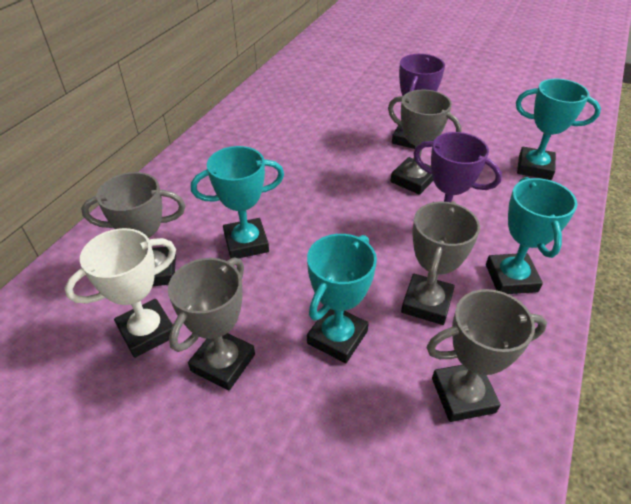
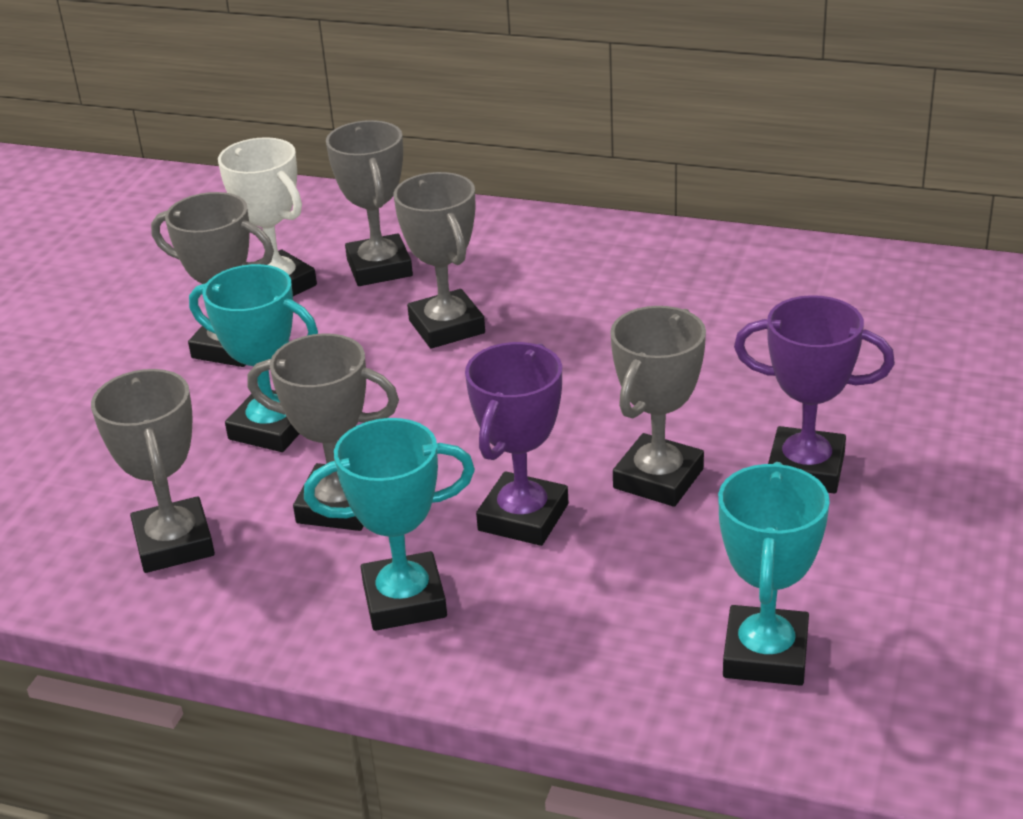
camera: 85 degrees right, 10 degrees down
turquoise trophy [191,146,284,259] -> grey trophy [394,172,485,348]

